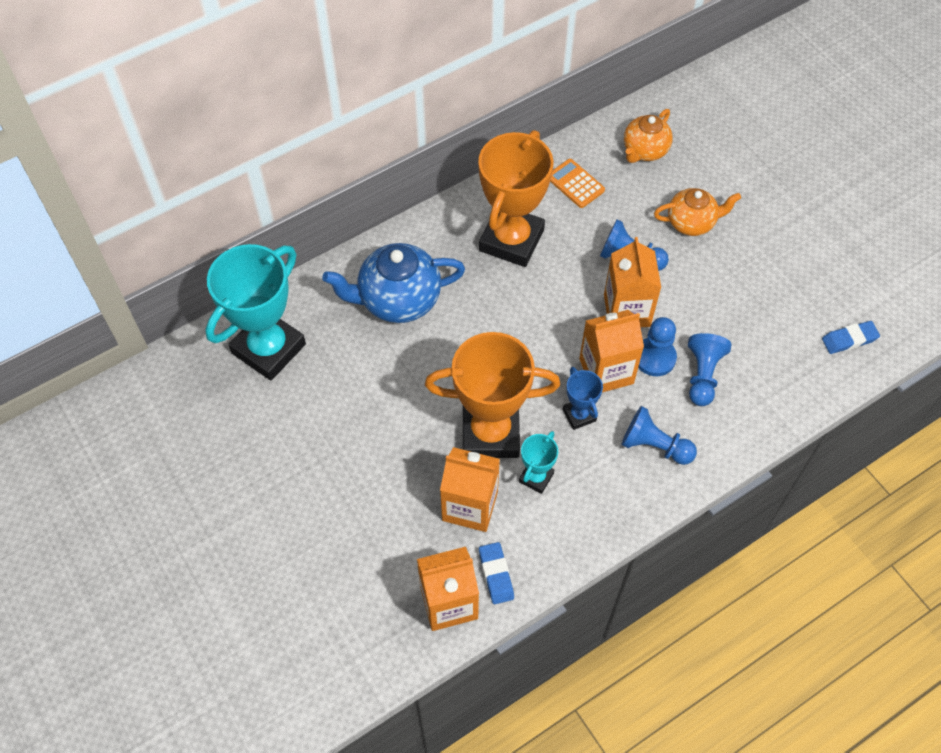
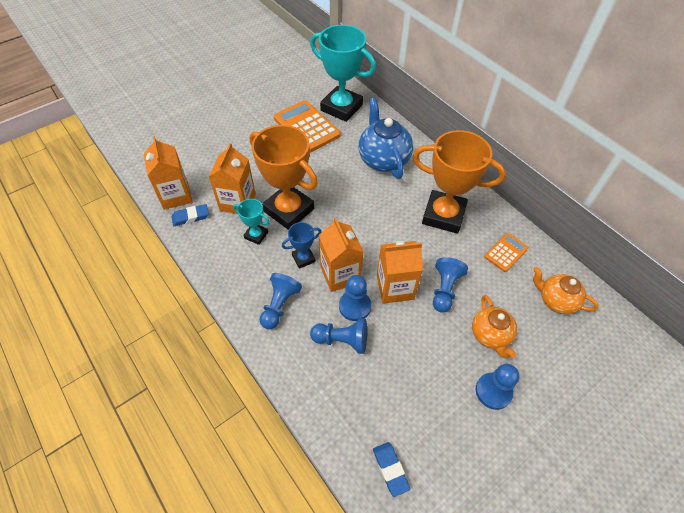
camera: 85 degrees right, 5 degrees down
orange trophy [425,332,560,458] -> orange trophy turned 45 degrees counterclockwise [250,125,318,230]
none -> orange calculator [274,100,340,153]
none -> blue pawn [476,364,519,410]

